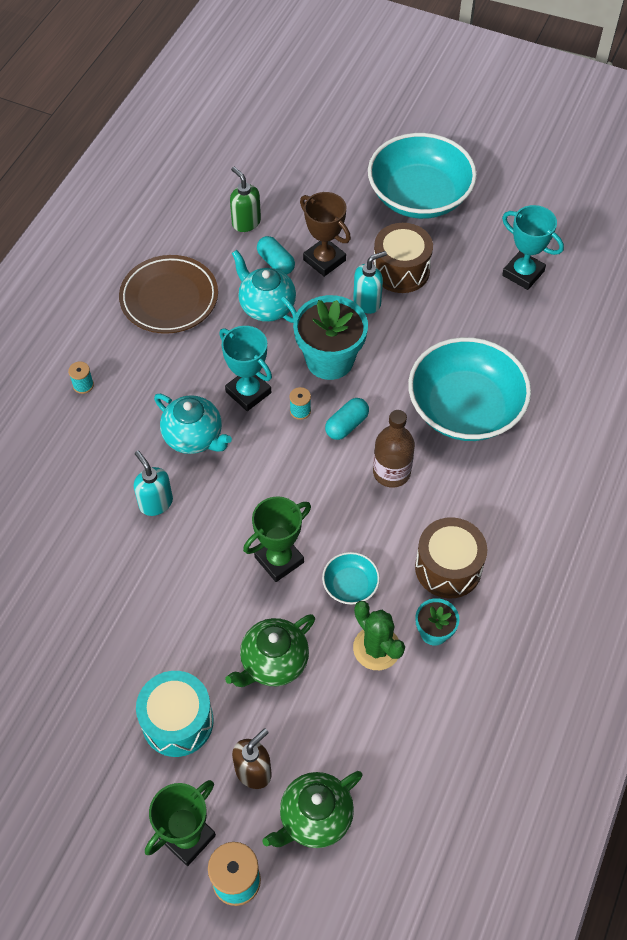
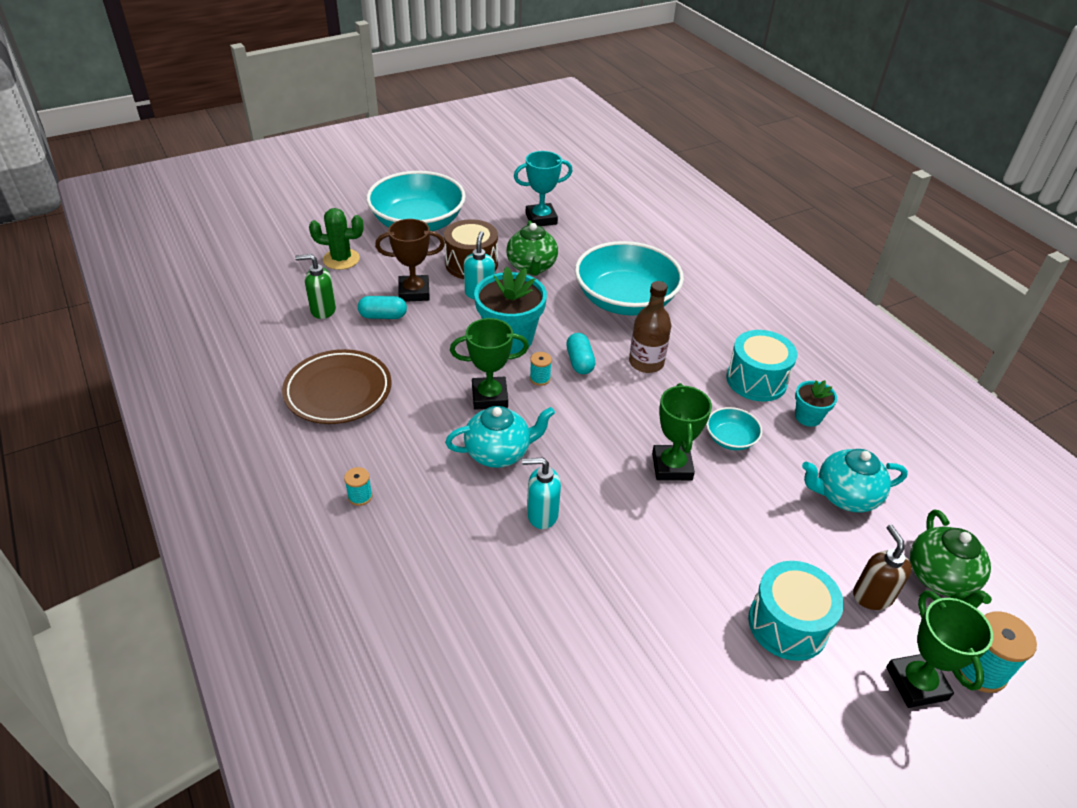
camera: 55 degrees left, 15 degrees down
turquoise trophy [219,326,272,411] -> green trophy [450,318,529,410]
green teapot [225,614,315,687] -> green teapot moved to [506,221,558,276]
turquoise teapot [232,250,297,323] -> turquoise teapot moved to [802,449,908,512]
green cactus [353,601,405,670] -> green cactus moved to [309,208,364,270]
brown drum [415,517,487,598] -> turquoise drum [726,330,797,402]

